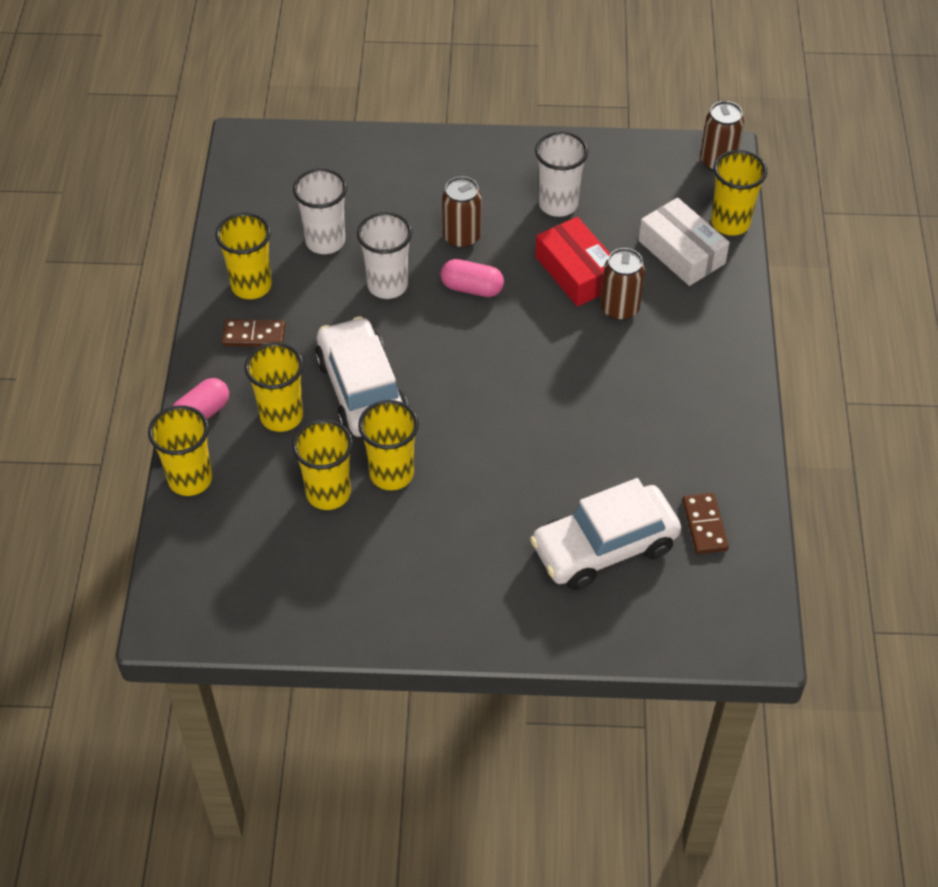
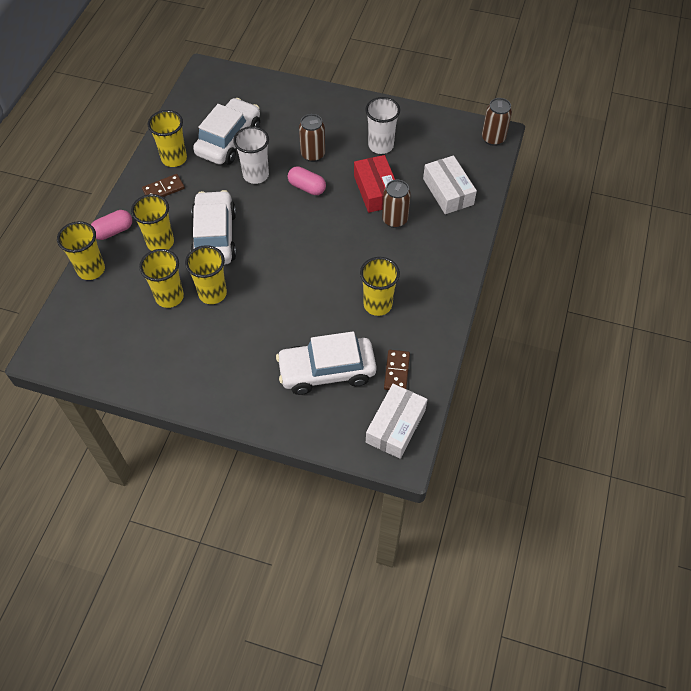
camera: 15 degrees right, 5 degrees up
brown domino [221,319,286,347] -> brown domino turned 45 degrees counterclockwise [142,174,185,197]
white cup [293,168,347,254] -> white car [193,98,260,165]
yellow cup [711,150,767,236] -> yellow cup moved to [360,257,400,316]
none -> white box [366,384,428,459]

